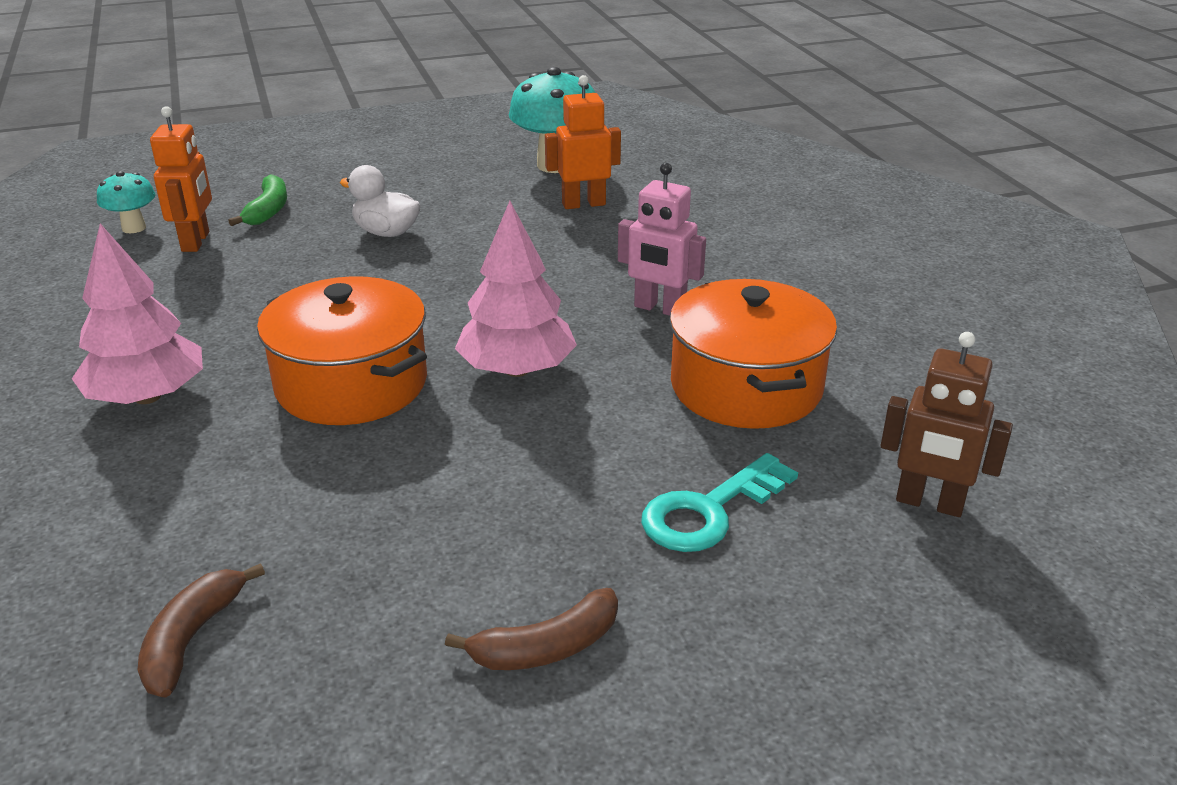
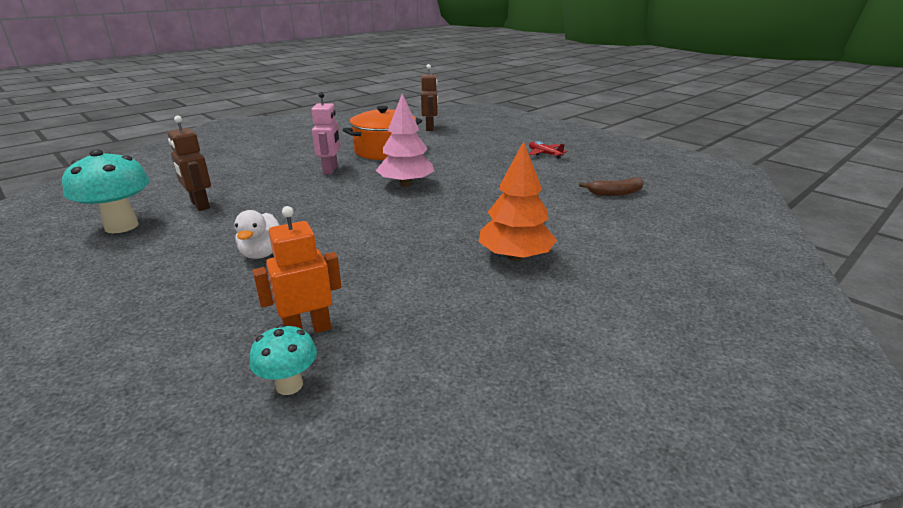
camera: 115 degrees left, 5 degrees down
pink tree [72,223,203,404] -> orange tree [479,141,557,261]
green banana [228,175,287,226] -> none
orange pot [257,276,427,425] -> none
brown banana [445,588,618,670] -> red plane [528,141,567,159]
orange robot [545,75,621,209] -> brown robot [168,116,211,211]
turquoise key [641,453,798,552] -> none

